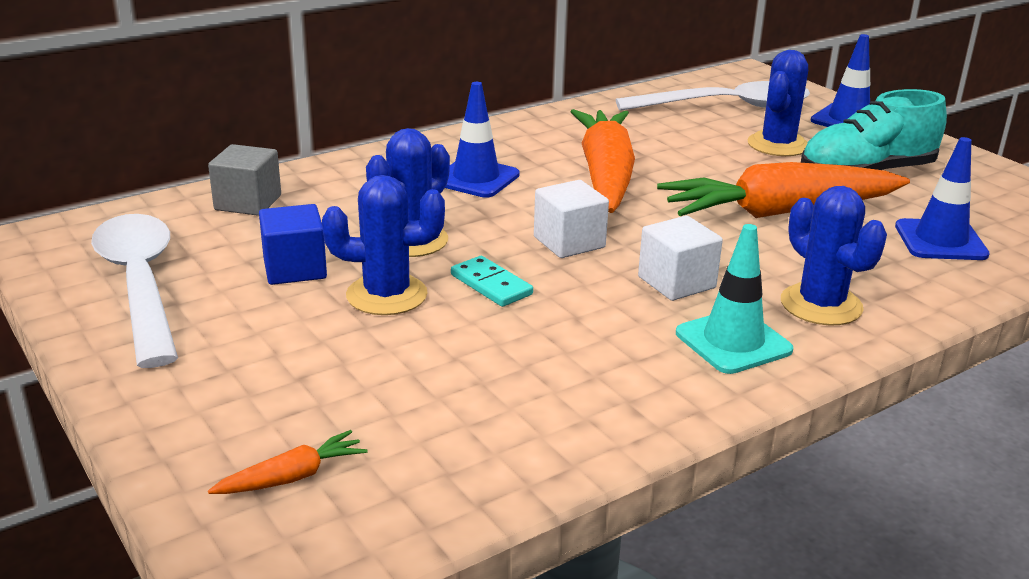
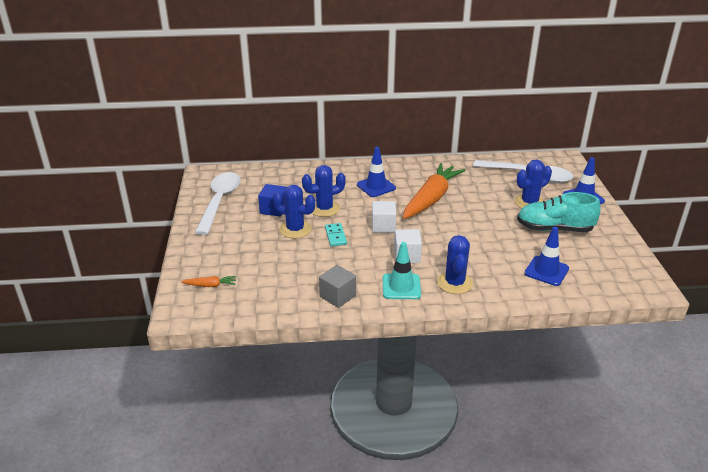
camera: 30 degrees right, 5 degrees up
grey cube [208,144,281,216] -> grey cube moved to [319,265,356,308]
orange carrot [657,162,910,218] -> none

